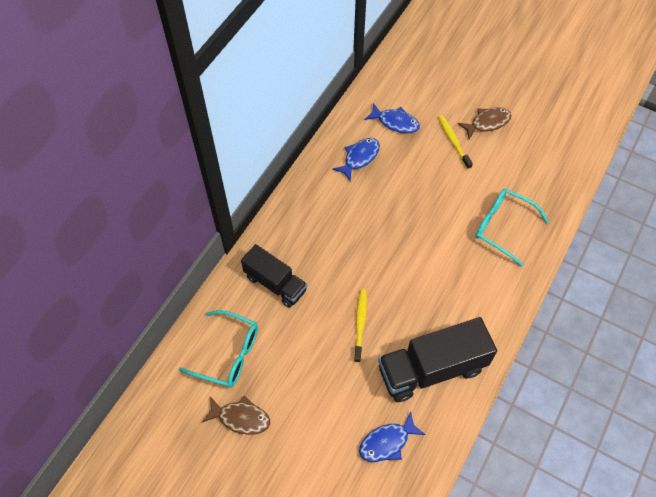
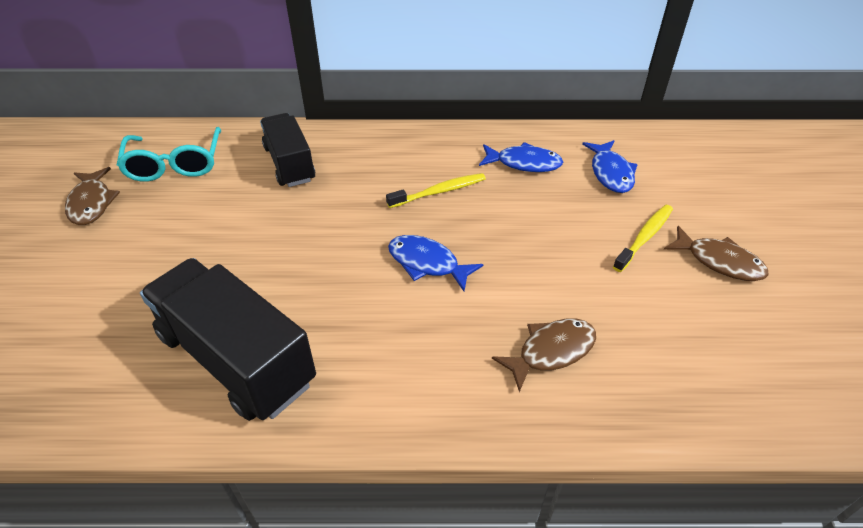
camera: 60 degrees right, 15 degrees down
black truck [241,244,307,308] -> black truck turned 150 degrees clockwise [260,113,316,187]
yellow toothbrush [354,290,367,363] -> yellow toothbrush moved to [386,173,486,208]
blue fish [359,411,426,462] -> blue fish moved to [388,235,483,291]
turquoise glasses [475,189,549,267] -> brown fish [492,318,596,392]

